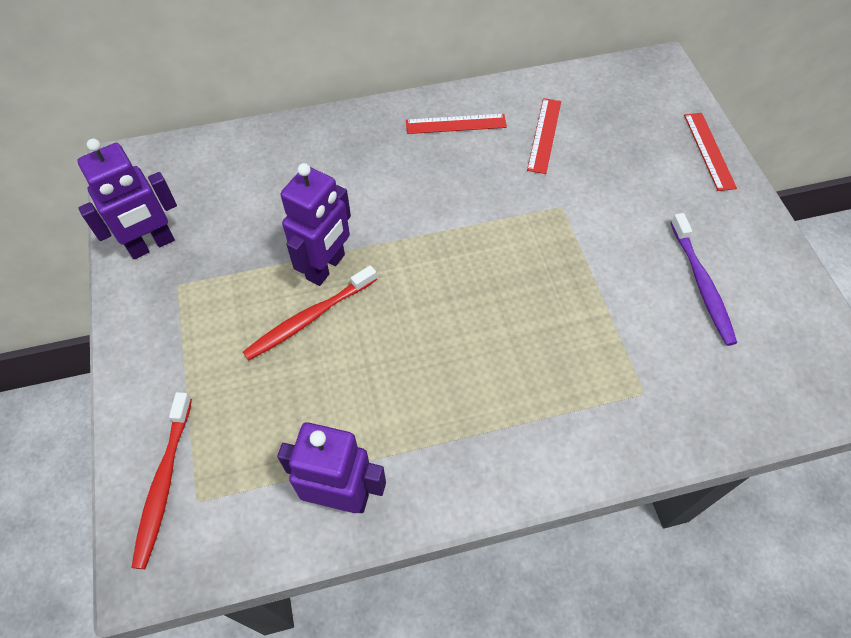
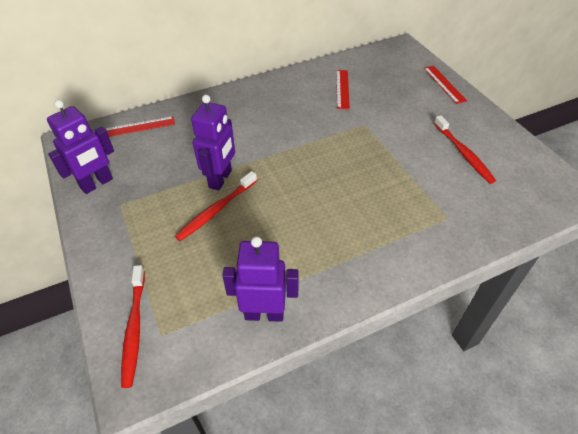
camera: 10 degrees left, 10 degrees down
red ruler [406,114,507,134] -> red ruler moved to [105,116,175,137]
purple toothbrush [671,213,737,346] -> red toothbrush [434,115,496,184]

